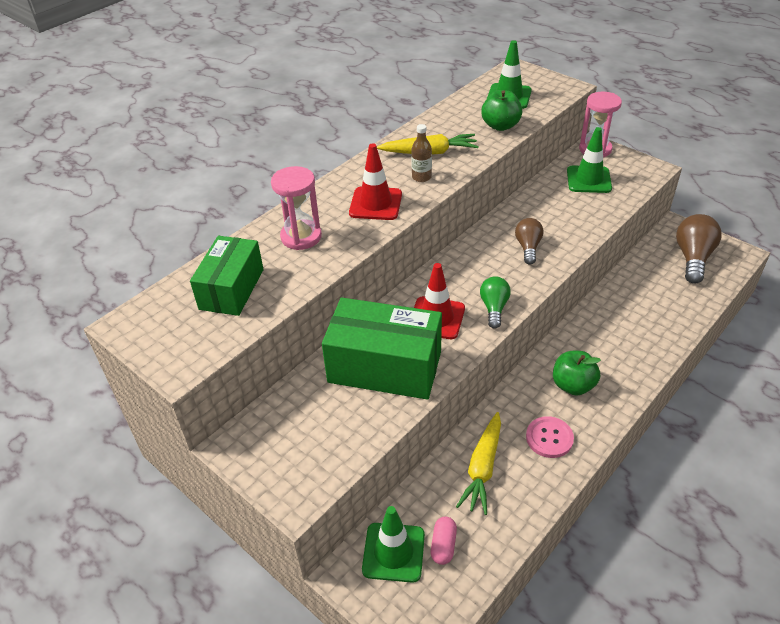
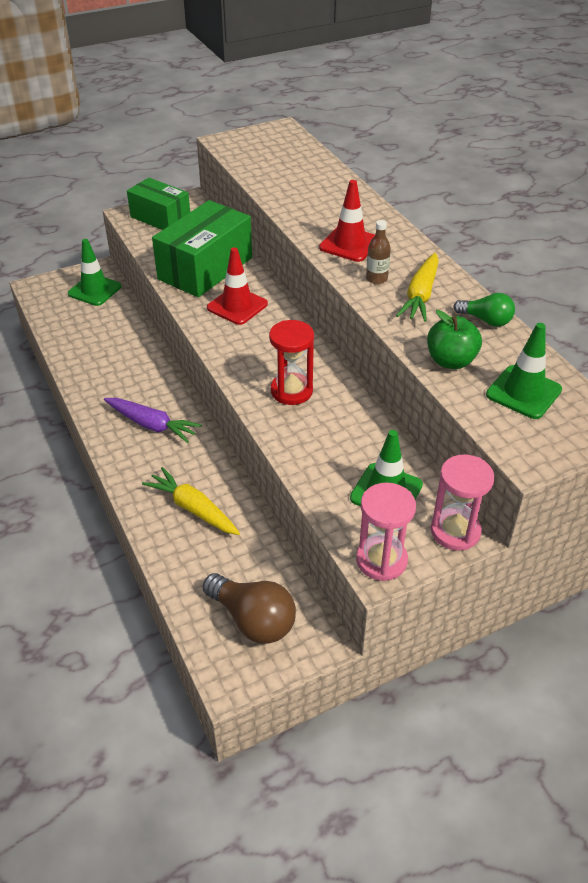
camera: 110 degrees right, 0 degrees up
green box [190,236,264,316] -> green box moved to [127,178,190,230]
pink hourglass [271,166,322,250] -> pink hourglass moved to [356,482,416,581]
pink capsule [431,517,457,565] -> none
yellow carrot [456,412,501,515] -> yellow carrot moved to [142,467,240,535]
green light bulb [480,276,511,329] -> green light bulb moved to [453,293,515,327]
brown light bulb [515,218,544,265] -> red hourglass [269,320,314,405]
pink button [526,416,574,458] -> none
green apple [553,351,601,396] -> purple carrot [104,398,202,443]

